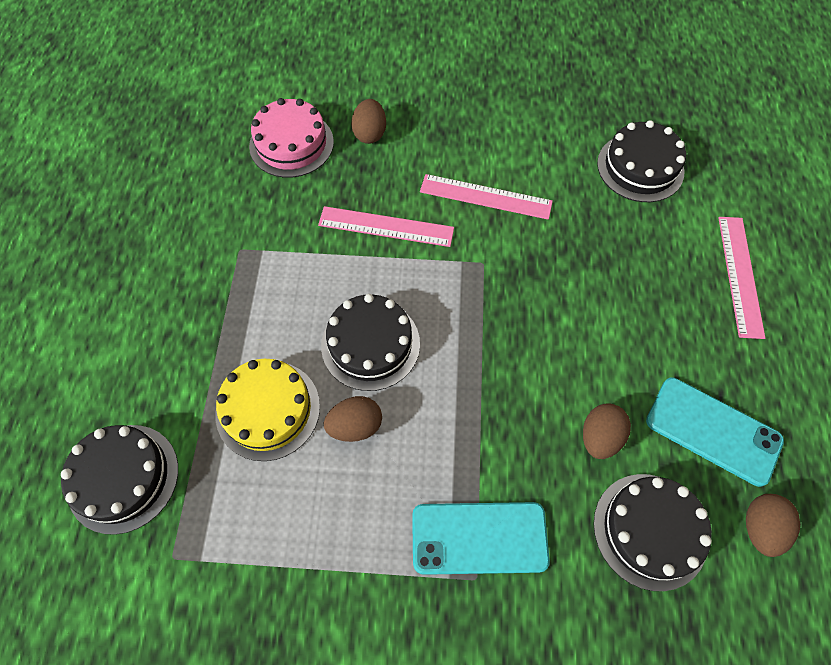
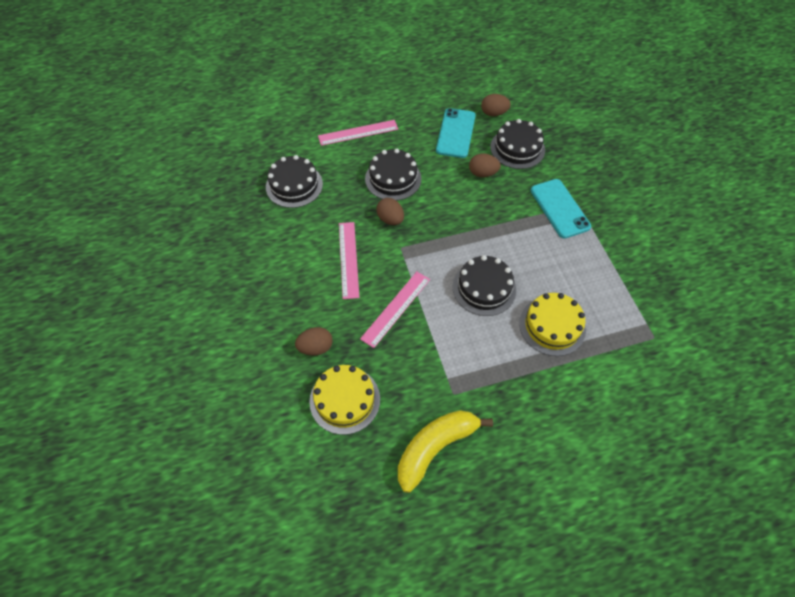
camera: 110 degrees left, 5 degrees down
black cake [61,425,178,535] -> black cake moved to [365,149,421,201]
pink cake [249,98,334,178] -> yellow cake [309,365,380,435]
pink ruler [318,206,454,247] -> pink ruler turned 45 degrees clockwise [360,271,430,348]
brown egg [324,396,382,442] -> brown egg moved to [376,198,404,225]
none -> yellow banana [398,410,493,493]

